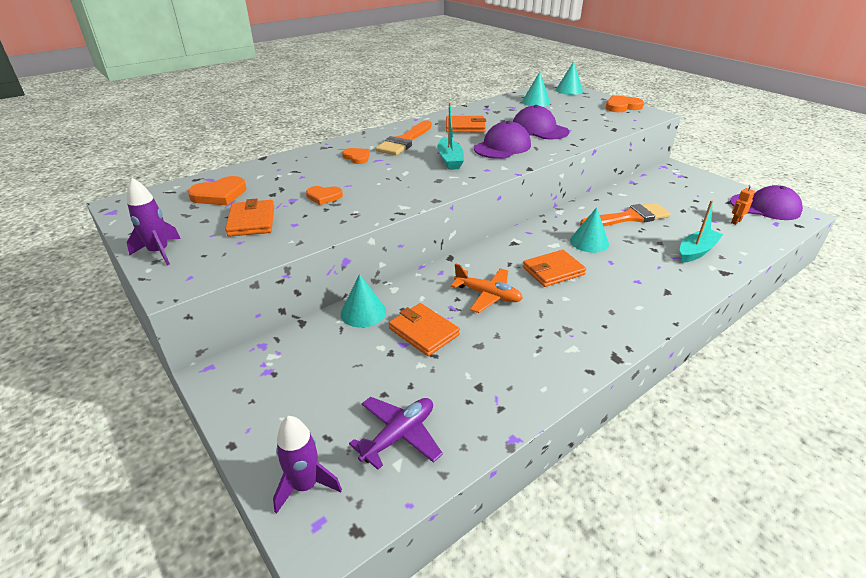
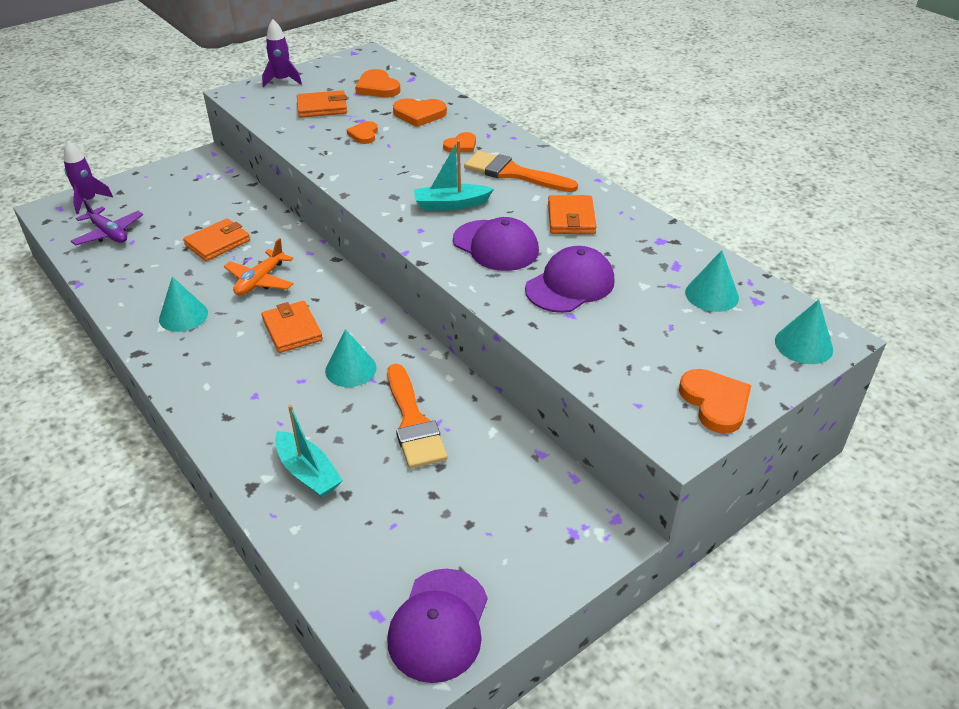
camera: 90 degrees right, 5 degrees up
turquoise cone [340,274,386,328] -> turquoise cone moved to [159,277,208,332]
orange robot [731,184,755,225] -> none
none -> orange heart [393,98,447,127]

